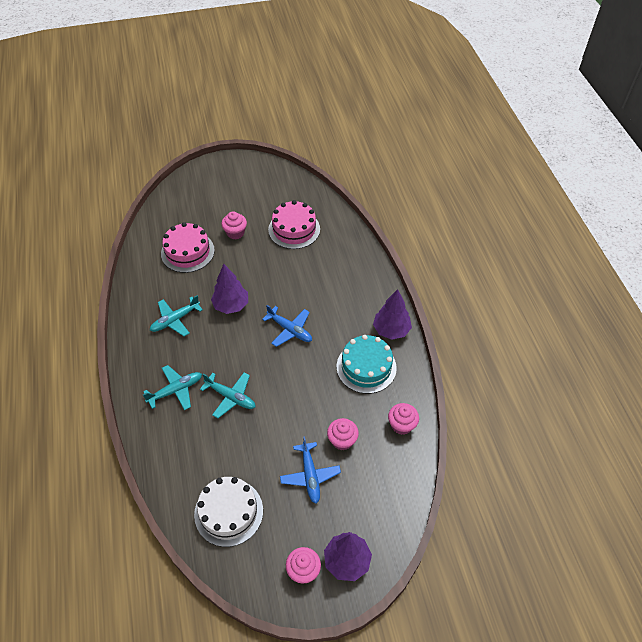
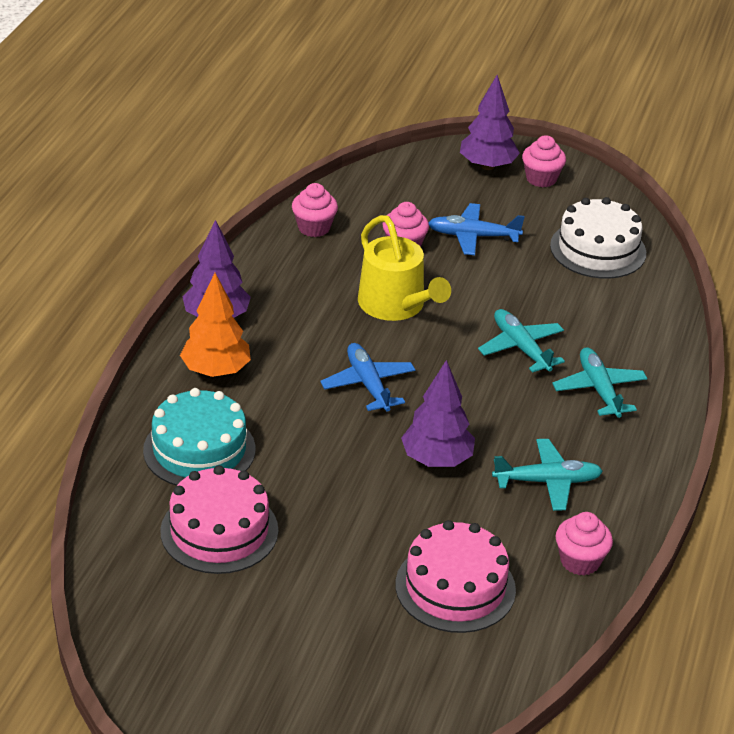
camera: 150 degrees left, 15 degrees down
turquoise plane [143,365,202,410] -> turquoise plane turned 75 degrees clockwise [552,347,647,418]
pink cupcake [221,211,247,239] -> pink cupcake moved to [556,512,613,575]
blue plane [280,436,341,504] -> blue plane turned 105 degrees counterclockwise [429,203,525,255]
turquoise cake [337,335,397,394] -> turquoise cake moved to [143,388,256,486]
none -> orange tree [180,273,251,377]
none -> yellow watering can [358,215,451,321]

